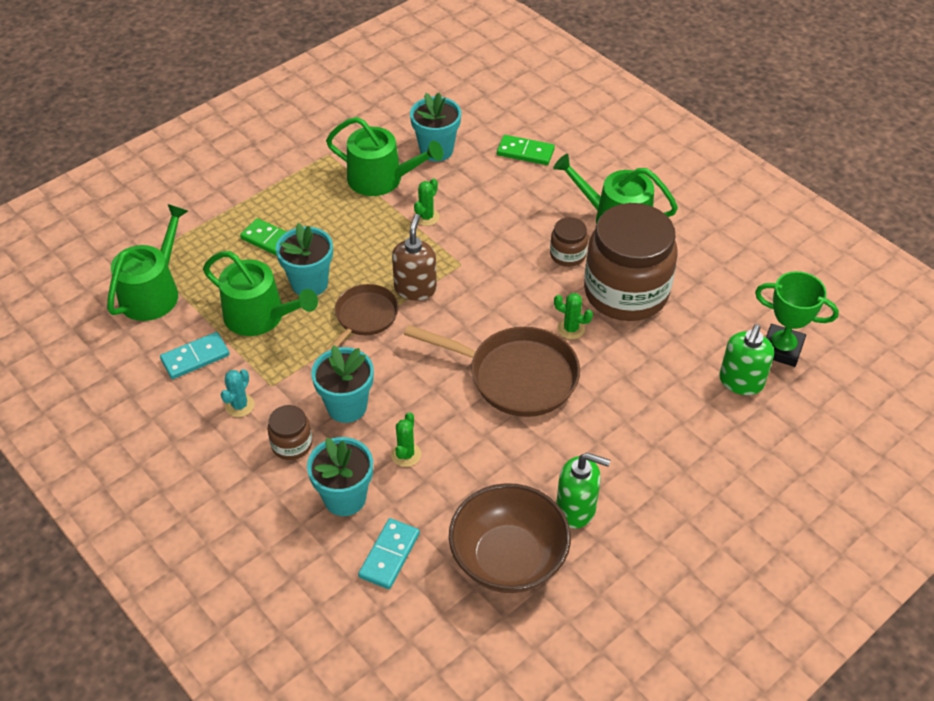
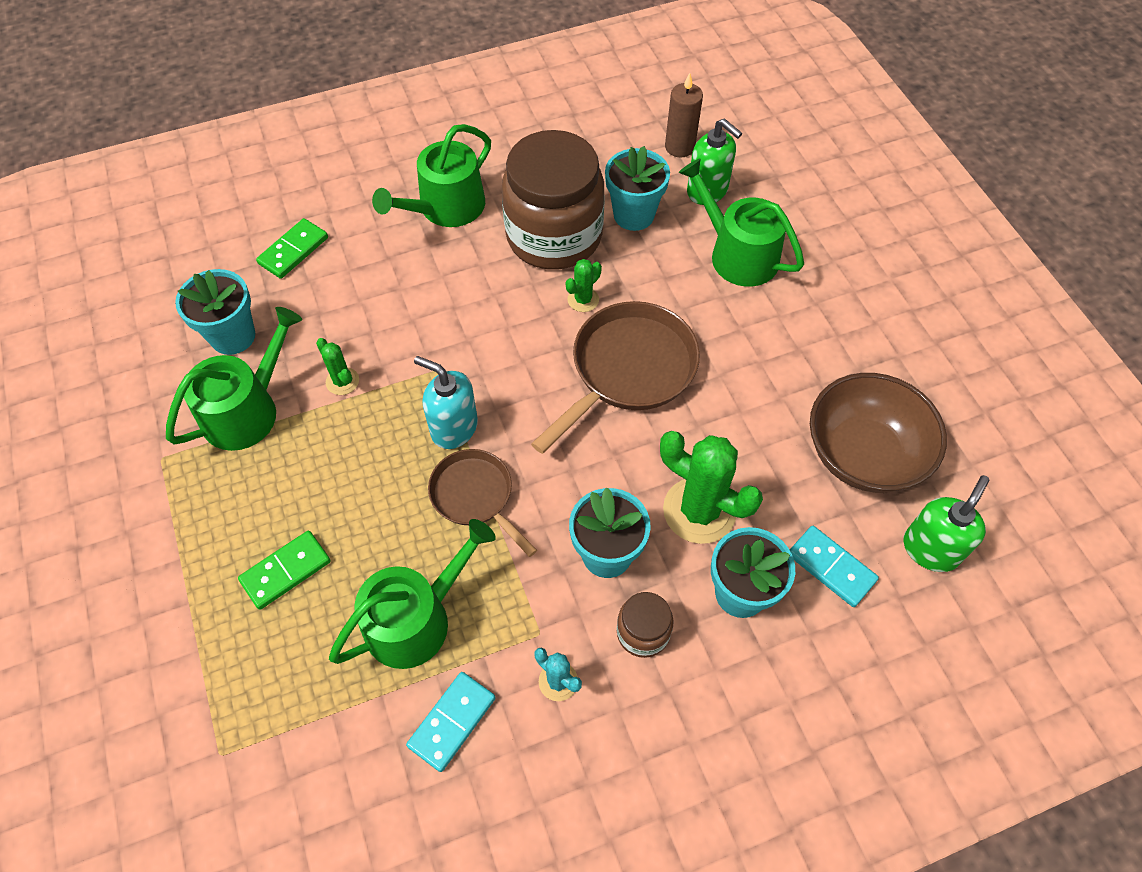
camera: 70 degrees left, 10 degrees up
green watering can [107,204,188,321] -> green watering can moved to [679,158,804,287]
turquoise domino [160,332,230,379] -> turquoise domino turned 45 degrees clockwise [406,672,496,772]
turquoise flower pot [276,223,333,295] -> turquoise flower pot moved to [605,146,670,231]
green cactus [391,412,421,467] -> green cactus [660,431,763,544], size x2.03
brown soap dispenser [392,214,437,300] -> turquoise soap dispenser [414,356,478,449]
brown jar [550,217,588,267] -> none
green soap dispenser [556,453,610,529] -> green soap dispenser moved to [903,475,989,572]
green trophy [755,271,839,367] -> brown candle [665,73,703,158]

